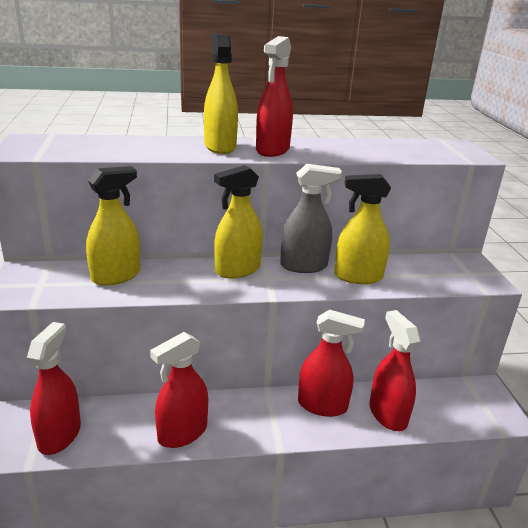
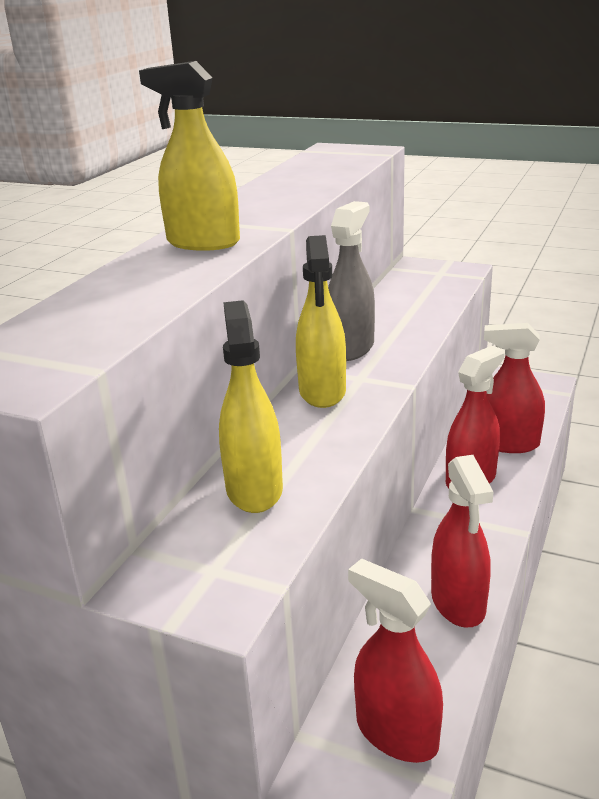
camera: 55 degrees left, 0 degrees up
red spray bottle [256,36,293,157] -> none
yellow spray bottle [334,174,391,284] -> none

